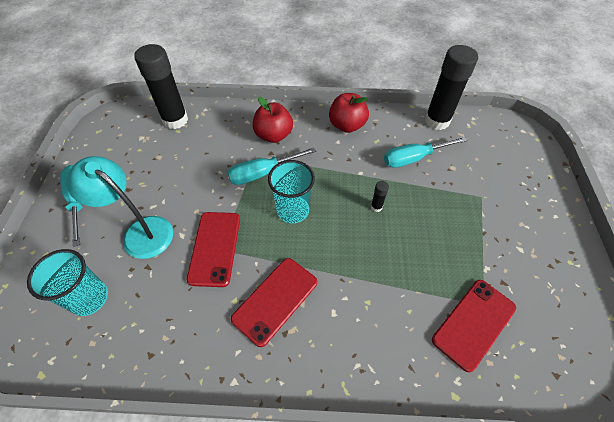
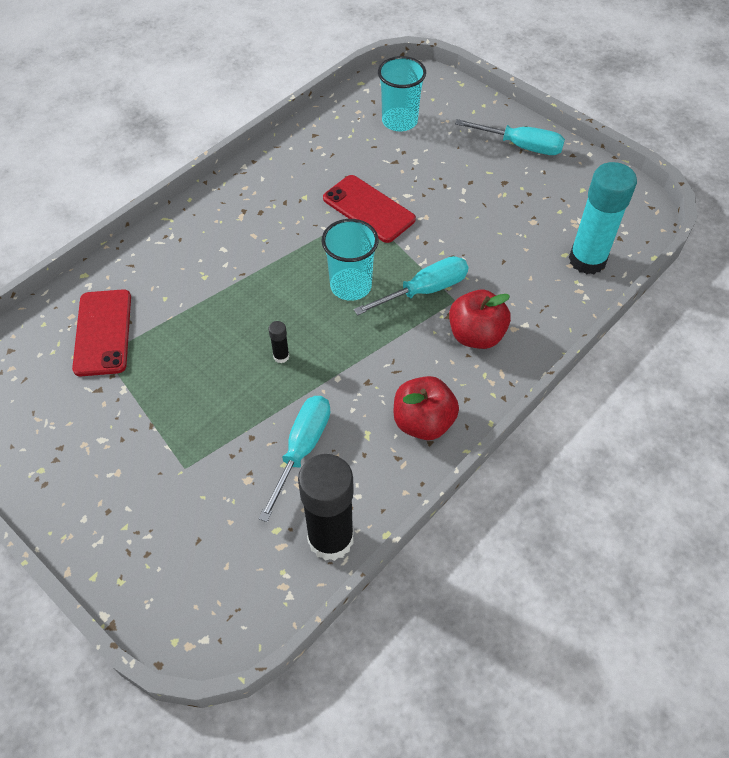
camera: 130 degrees right, 0 degrees up
turquoise lamp [66,156,173,259] -> none
black glue stick [134,44,188,129] -> turquoise glue stick [569,162,637,274]
turquoise screwdriver [227,147,316,185] -> turquoise screwdriver turned 45 degrees clockwise [354,256,468,315]
red phone [231,258,317,347] -> none

